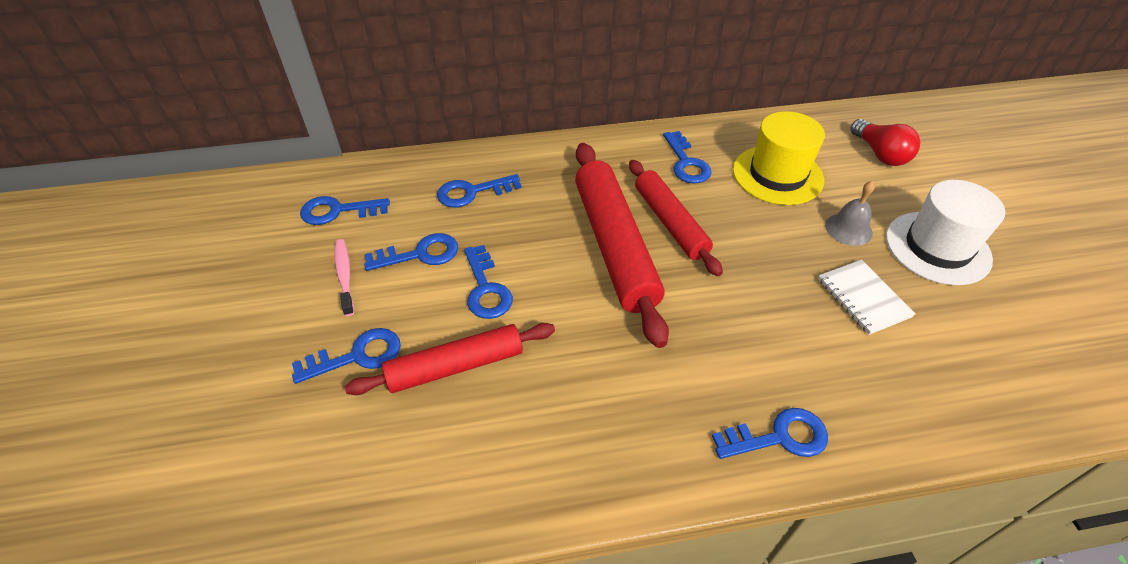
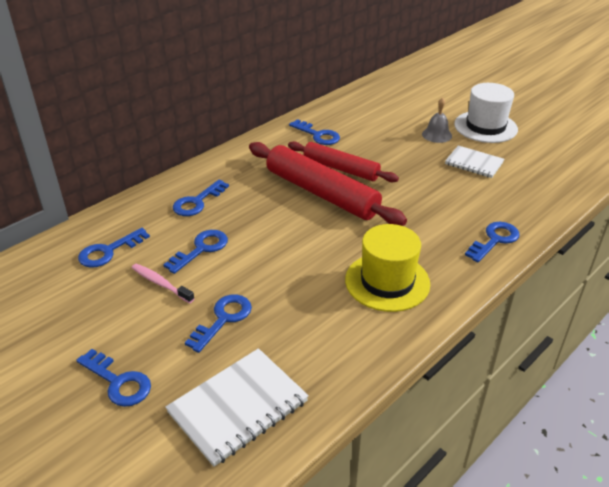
camera: 35 degrees left, 10 degrees down
red rolling pin [345,323,555,395] -> none
blue key [464,245,513,319] -> blue key moved to [76,349,151,407]
yellow hat [733,111,825,205] -> yellow hat moved to [345,224,430,312]
red light bulb [850,119,920,166] -> none
none -> white notebook [165,348,309,467]

